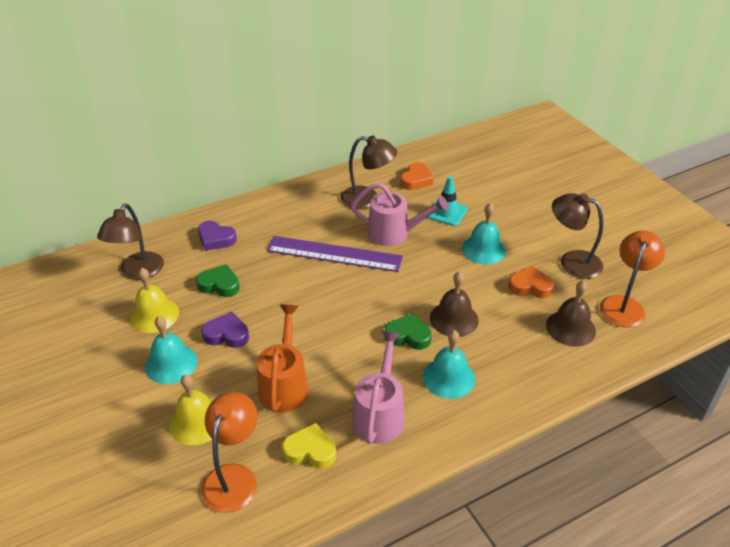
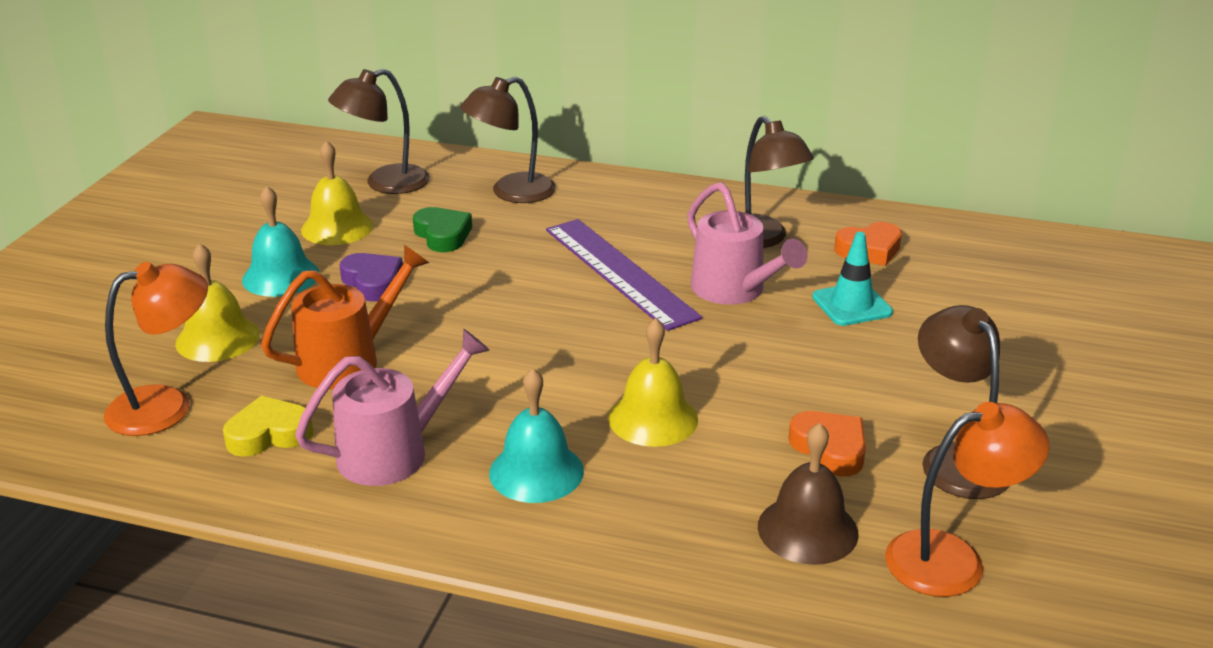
camera: 45 degrees right, 10 degrees down
purple heart [198,221,237,251] -> brown lamp [460,76,556,203]
yellow heart [282,423,336,469] -> yellow heart turned 75 degrees counterclockwise [223,396,313,457]
green heart [385,313,432,350] -> none
brown bell [430,271,478,337] -> yellow bell [608,318,698,447]
turquoise bell [462,203,506,265] -> none

